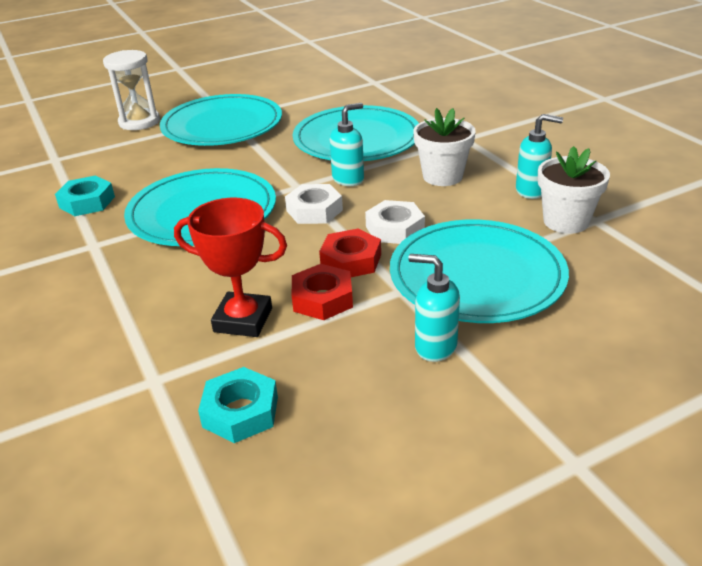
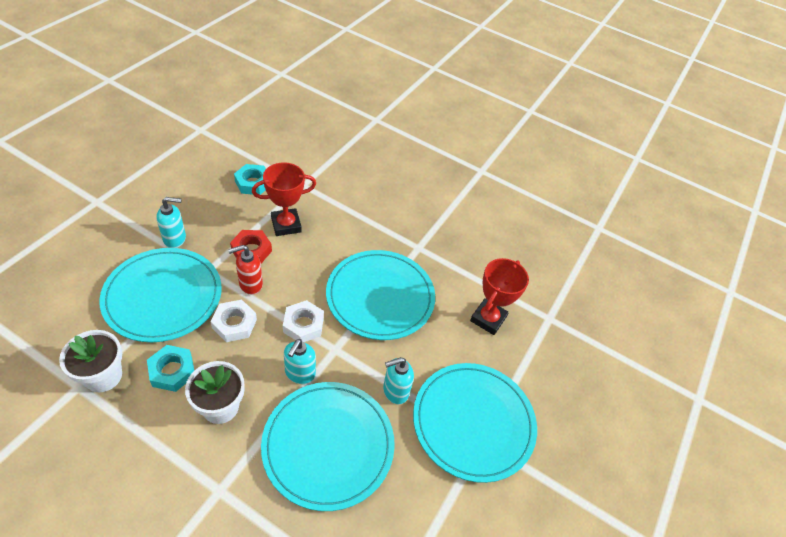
camera: 140 degrees right, 15 degrees up
turquoise nut [55,175,115,216] -> turquoise nut moved to [147,345,194,392]
white hourglass [103,50,160,130] -> none
red nut [319,229,381,277] -> red soap dispenser [228,245,263,295]
turquoise soap dispenser [516,114,563,199] -> turquoise soap dispenser moved to [383,357,414,405]
none -> red trophy [470,258,529,335]

